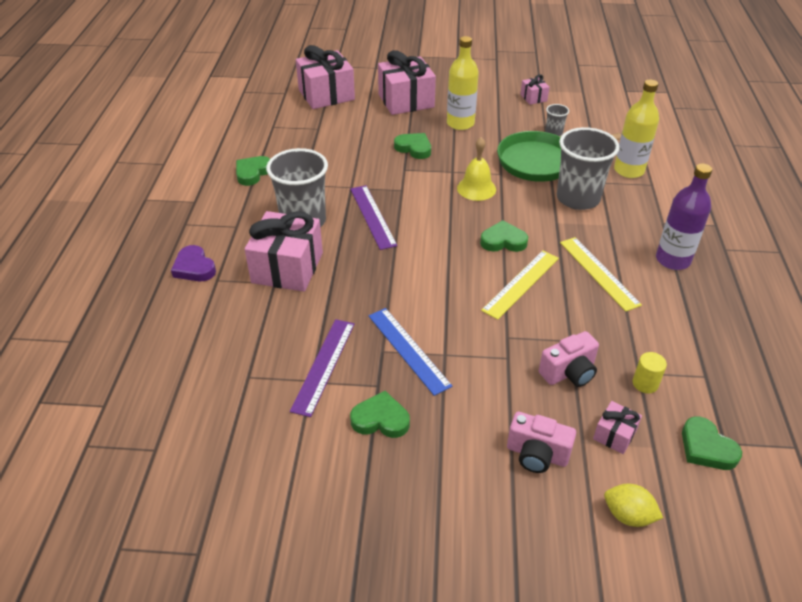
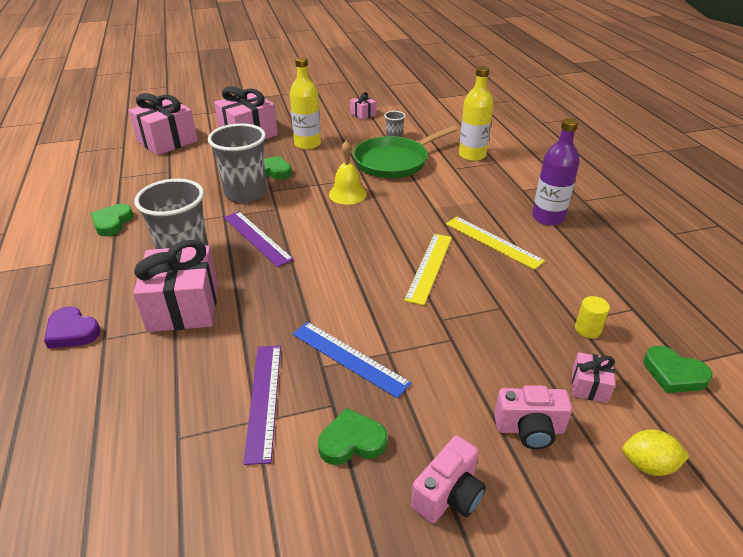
camera: 20 degrees left, 5 degrees down
green heart [480,220,528,252] -> none
pink camera [539,331,599,387] -> pink camera moved to [411,435,486,523]
grey cup [557,127,620,210] -> grey cup moved to [208,123,267,203]

